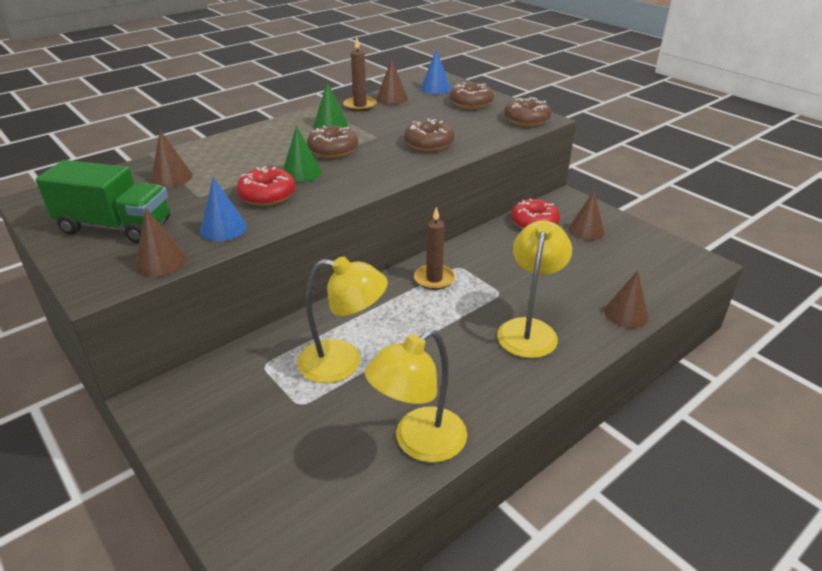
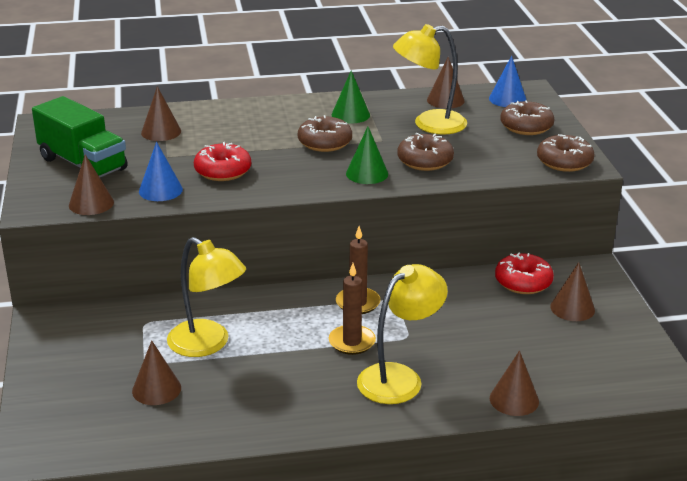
camera: 30 degrees right, 5 degrees down
green cone [283,126,322,182] -> green cone moved to [346,127,388,184]
brown candle [343,37,377,112] -> brown candle moved to [329,263,376,355]
yellow lamp [365,329,467,463] -> yellow lamp moved to [393,24,467,135]
none -> brown cone [132,340,181,405]

